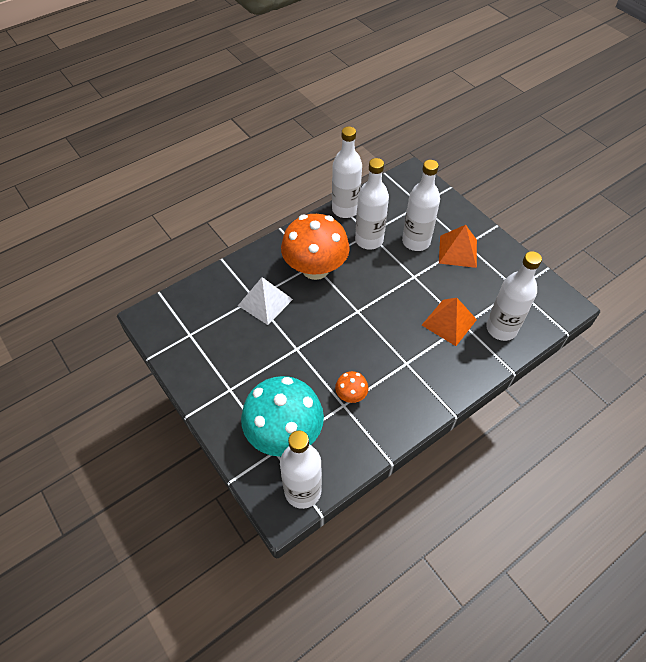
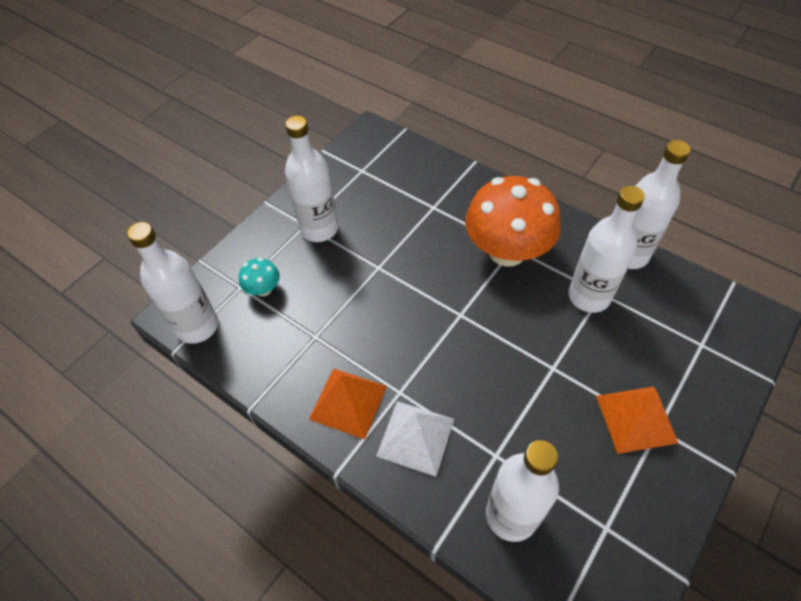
camera: 75 degrees right, 0 degrees up
white pyramid [238,277,293,325] -> white pyramid moved to [376,401,454,477]
turquoise mushroom [241,376,324,457] -> turquoise mushroom [239,258,280,296], size x0.43
orange mushroom [335,371,369,403] -> none
white bottle [402,160,440,251] -> white bottle moved to [285,116,338,242]
orange pyramid [422,298,477,346] -> orange pyramid moved to [309,368,387,439]

